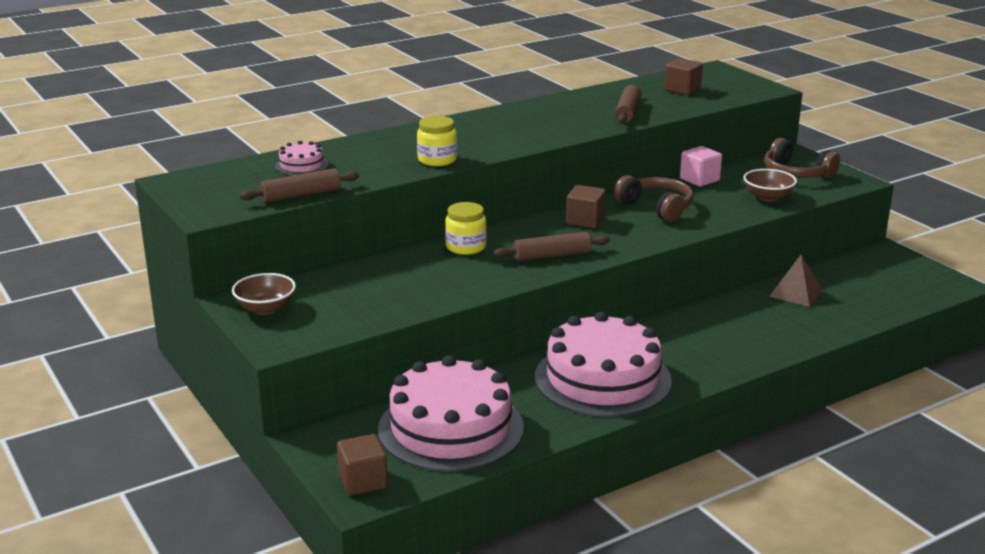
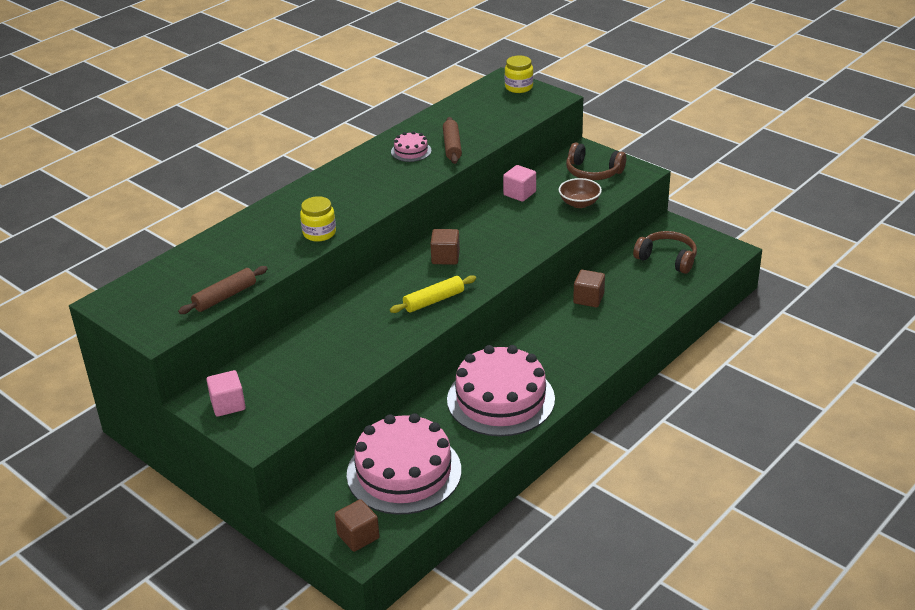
camera: 15 degrees left, 10 degrees up
brown bowl [232,273,296,315] -> pink cube [206,370,246,417]
pink cake [275,141,329,175] -> pink cake moved to [391,131,431,162]
yellow jar [445,202,487,255] -> yellow jar moved to [505,55,533,93]
brown rolling pin [493,232,610,261] -> yellow rolling pin [390,275,476,313]
brown headphones [614,175,693,222] -> brown headphones moved to [633,231,697,274]
brown cube [665,58,703,95] -> brown cube moved to [573,270,605,307]
brown pyramid [769,255,823,307] -> none

